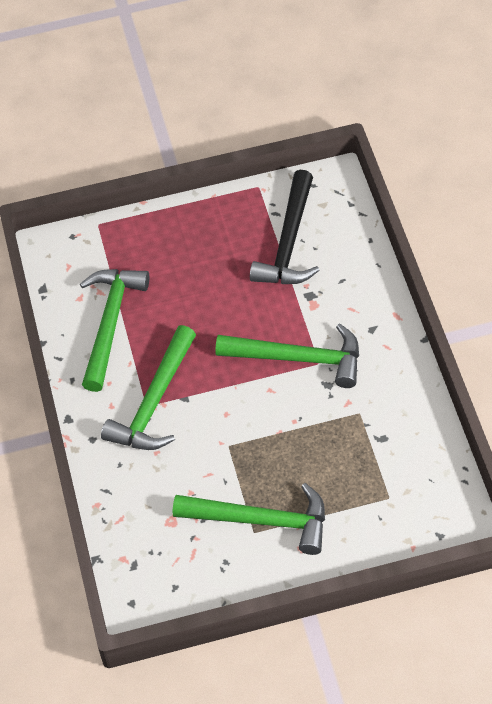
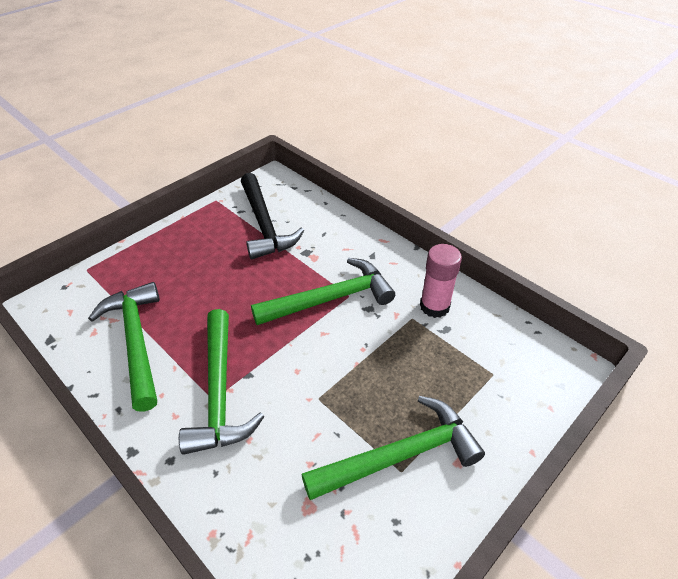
camera: 35 degrees left, 10 degrees down
none -> pink glue stick [420,244,462,318]

